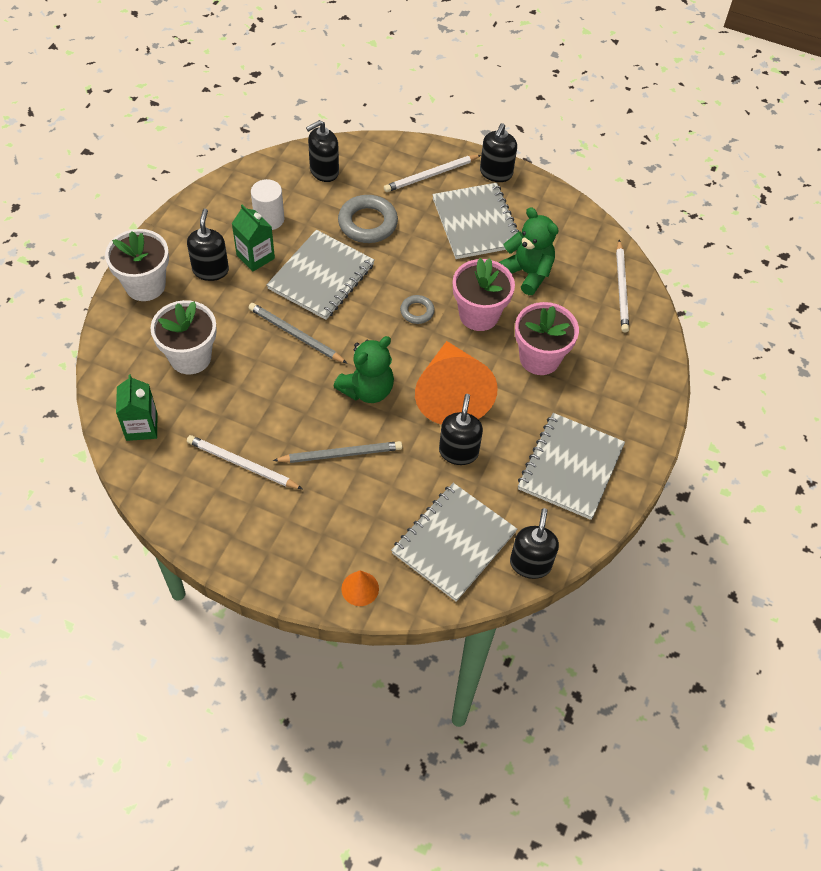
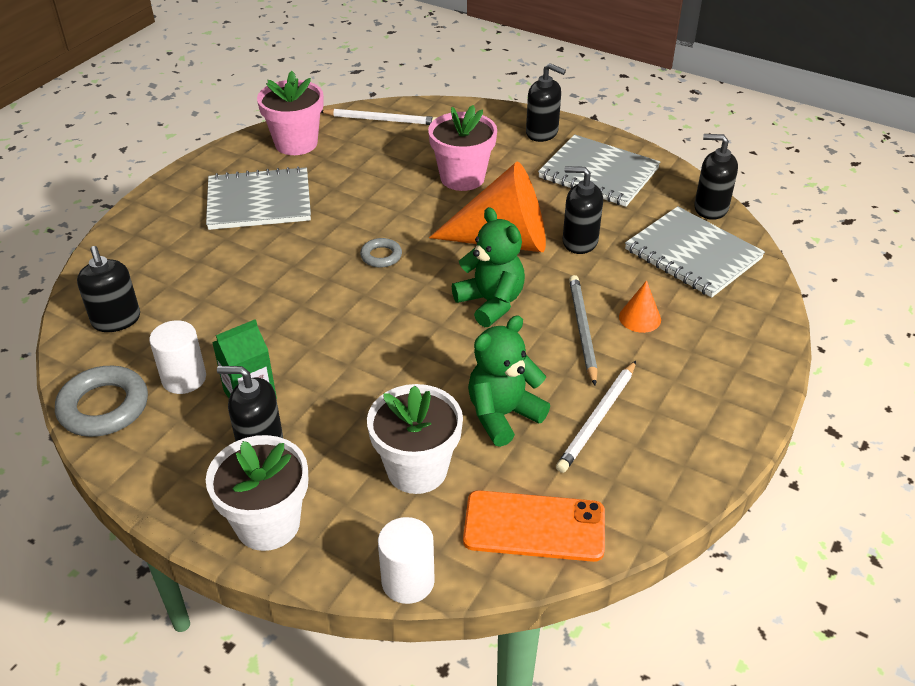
camera: 80 degrees left, 15 degrees down
green carton [116,374,157,441] -> orange phone [463,490,605,562]
grey pencil [249,303,348,364] -> none
grey notebook [267,230,375,320] -> none
grey ring [338,195,398,243] -> grey ring moved to [55,366,148,437]
orange cone [341,570,379,606] -> orange cone moved to [619,280,661,333]
white pencil [384,155,481,192] -> none
pink flower pot [453,258,515,331] -> pink flower pot moved to [257,71,324,155]
black soap dispenser [480,123,517,182] -> black soap dispenser moved to [526,63,566,142]
green teddy bear [498,207,559,295] -> green teddy bear moved to [468,315,550,447]
none -> white cylinder [378,517,435,604]

